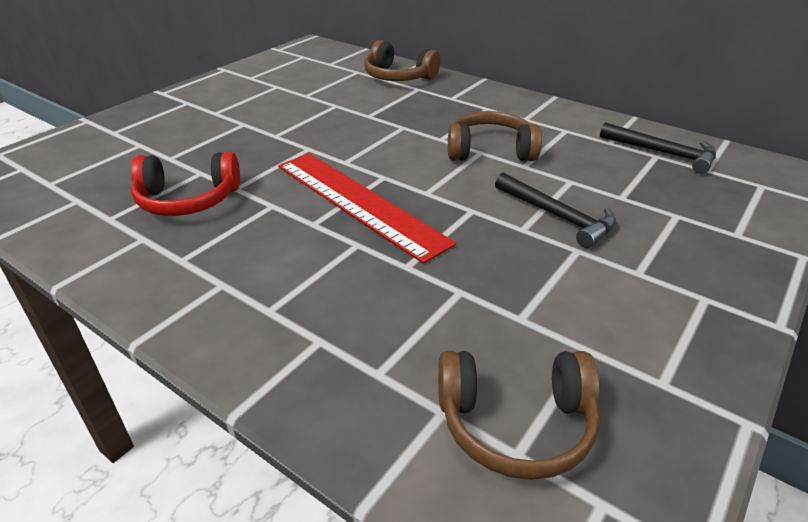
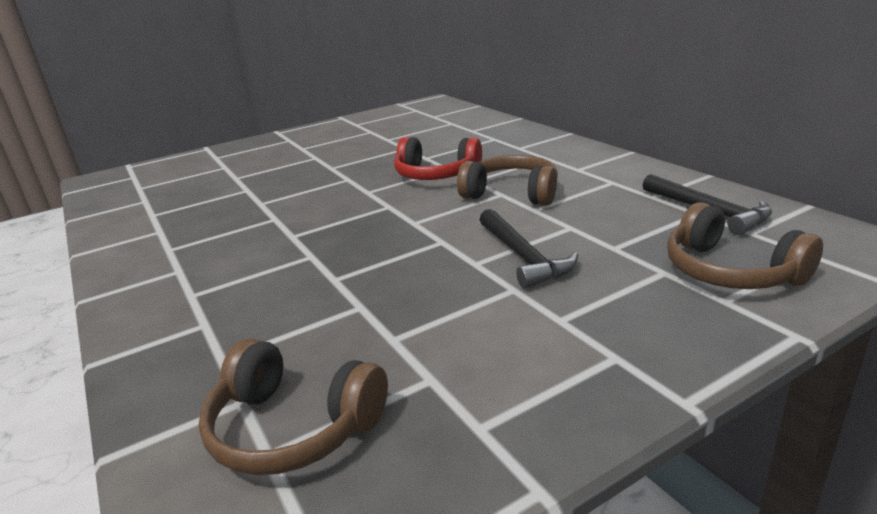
camera: 25 degrees right, 10 degrees down
red headphones [131,152,240,216] -> red headphones moved to [394,137,482,180]
red ruler [278,153,456,264] -> none
brown headphones [364,40,440,81] -> brown headphones moved to [667,202,823,289]

